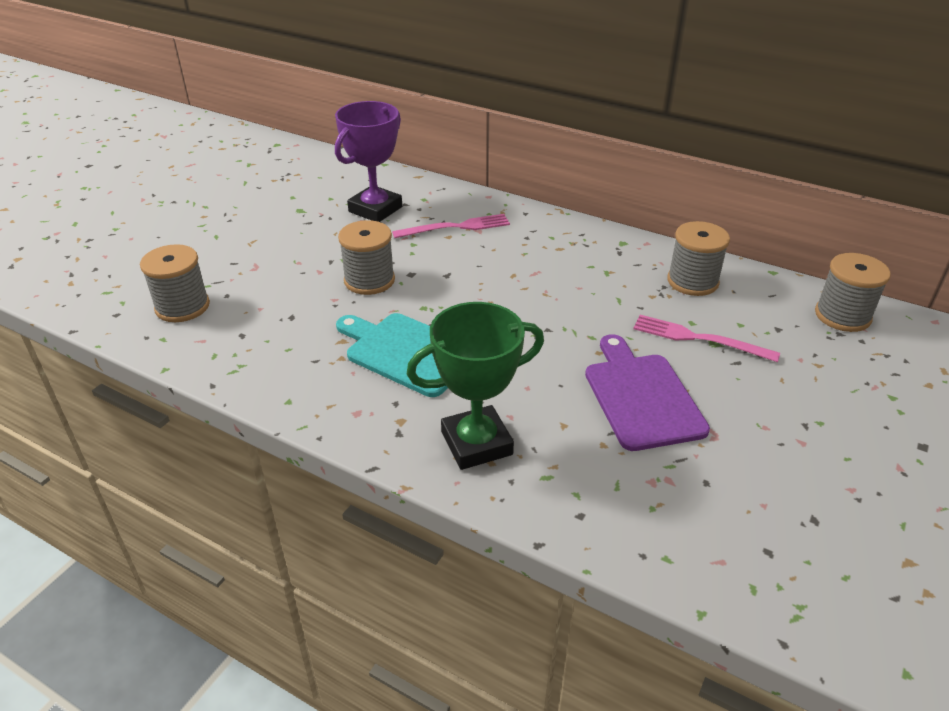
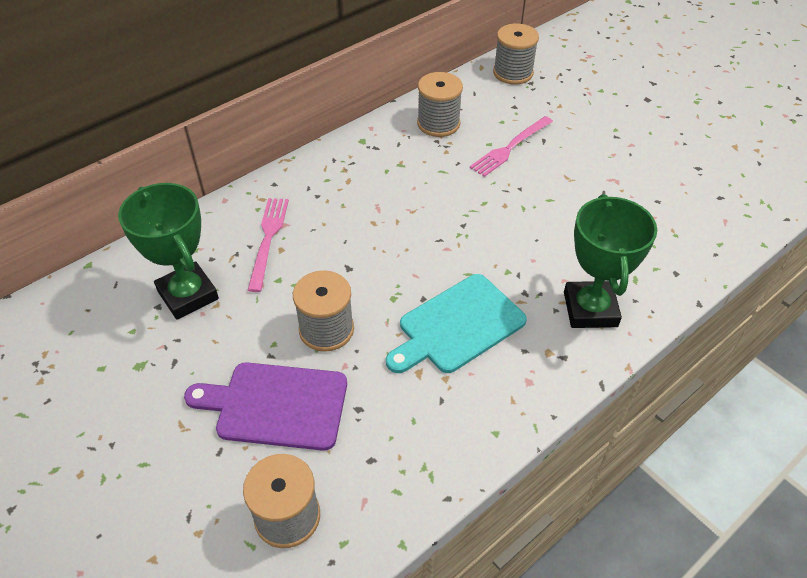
camera: 70 degrees left, 10 degrees up
purple trophy [335,101,402,222] -> green trophy [118,183,219,320]
purple cutting board [585,334,710,451] -> purple cutting board moved to [184,362,347,451]

